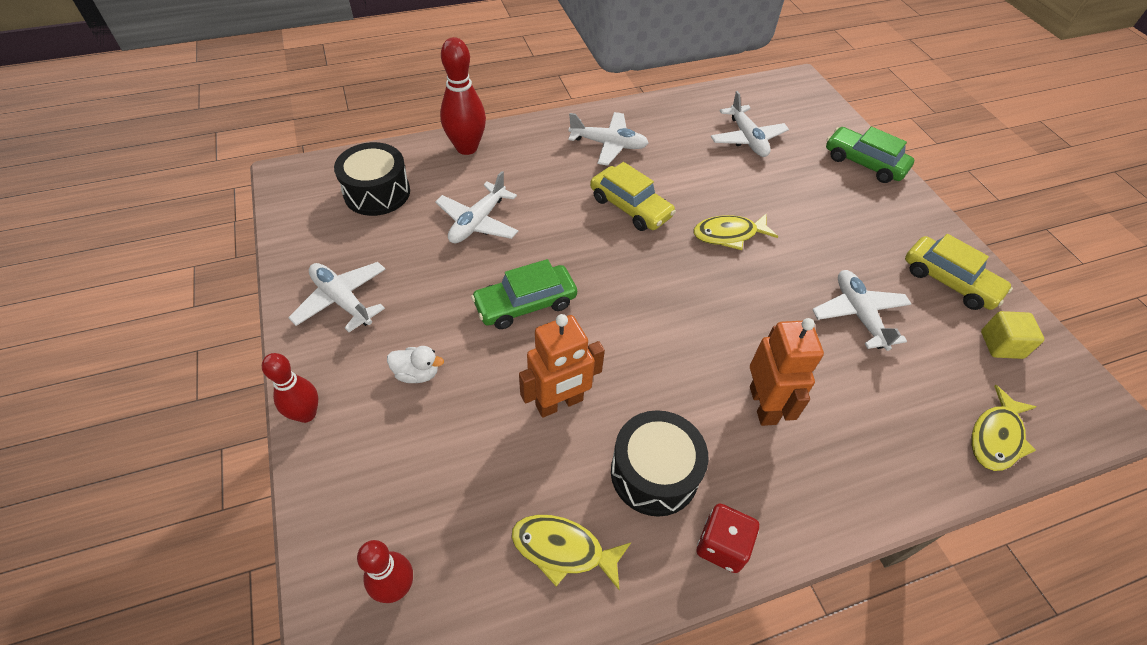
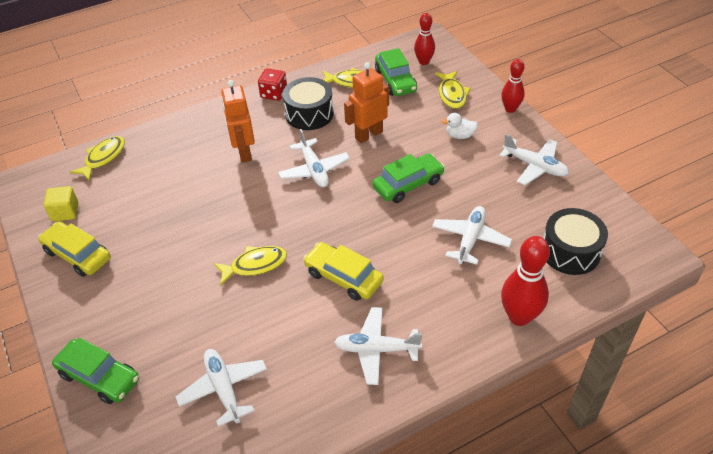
camera: 175 degrees right, 5 degrees down
white plane [812,270,911,351] -> white plane moved to [278,129,350,187]
none -> green car [375,48,417,96]
none -> yellow fish [435,71,471,109]

